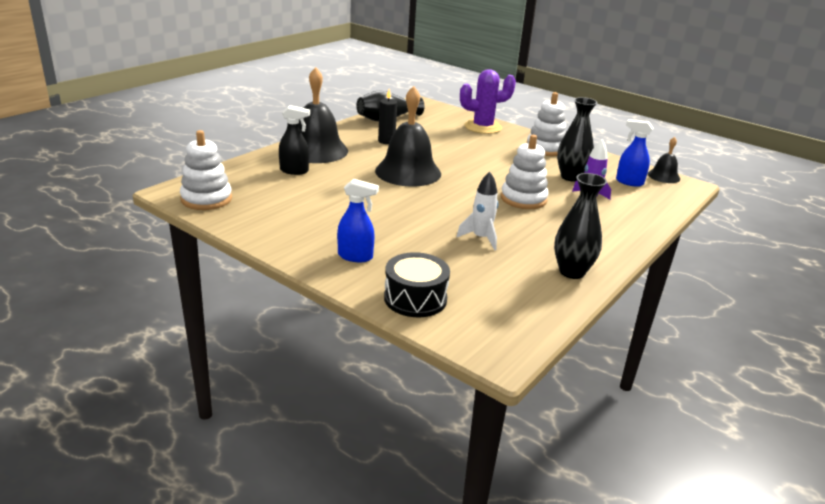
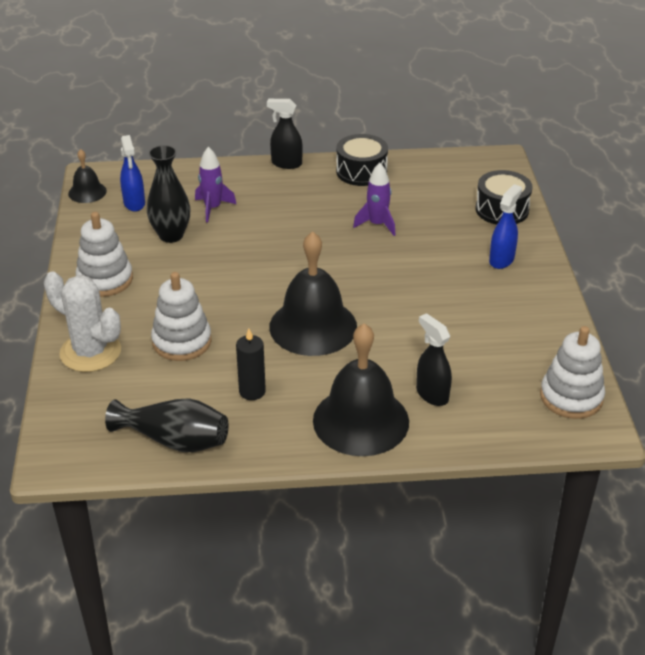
camera: 130 degrees left, 10 degrees up
blue spray bottle [337,179,379,262] -> blue spray bottle turned 60 degrees clockwise [489,184,522,269]
white rocket [456,172,498,250] -> purple rocket [353,163,396,236]
purple cactus [460,69,516,134] -> white cactus [44,271,121,372]
white stacking toy [501,135,549,209] -> white stacking toy moved to [151,272,212,361]
black vase [554,173,607,279] -> black drum [336,134,388,186]
none -> black spray bottle [267,99,303,169]

